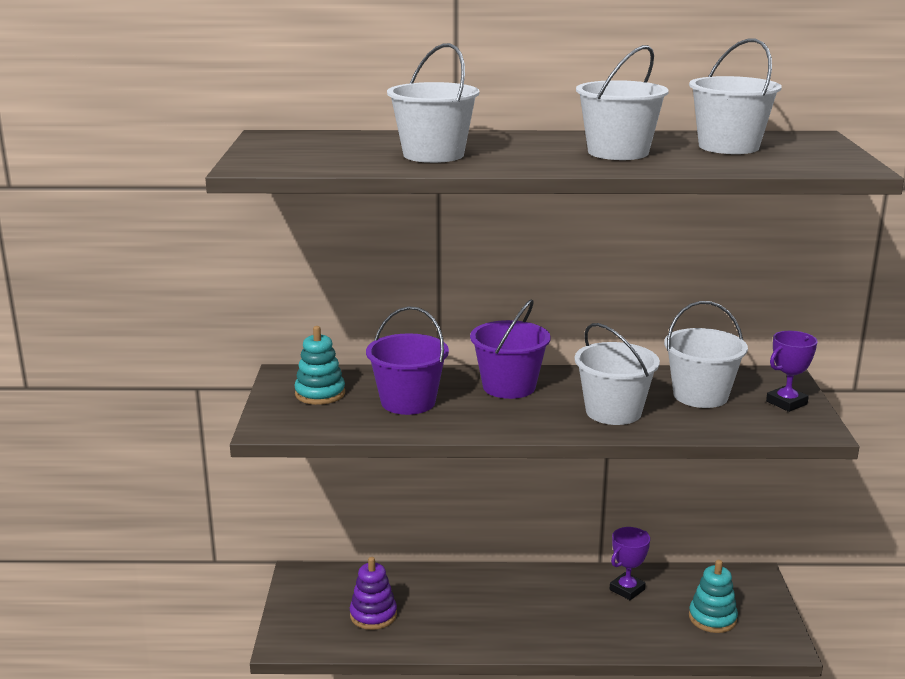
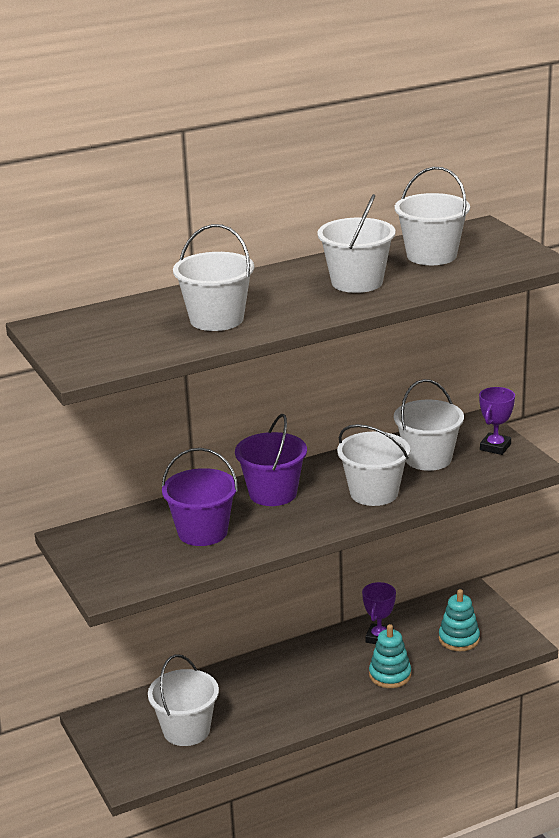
camera: 25 degrees left, 5 degrees up
turquoise stacking toy [294,326,345,405] -> turquoise stacking toy moved to [369,624,411,688]
purple stacking toy [350,557,397,630] -> white bucket [148,654,219,746]

